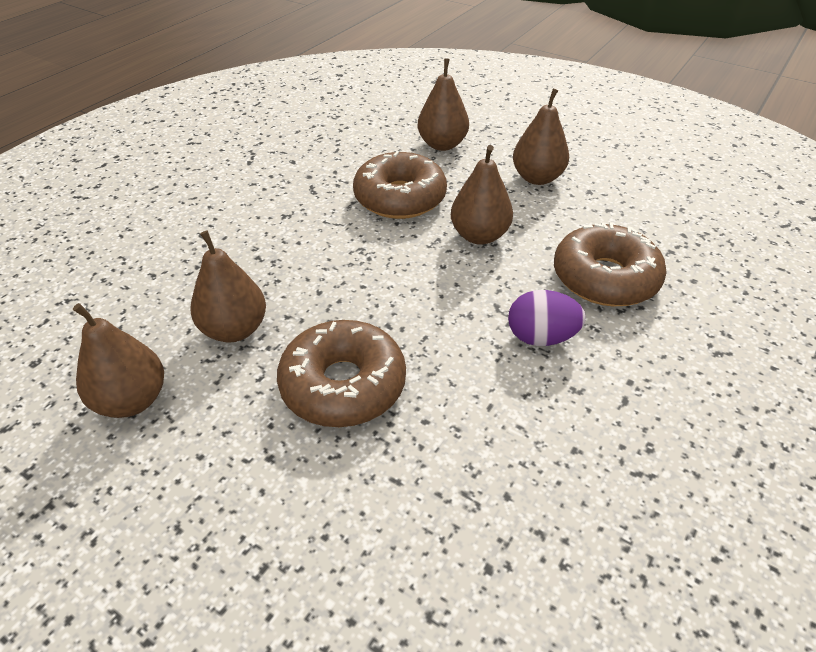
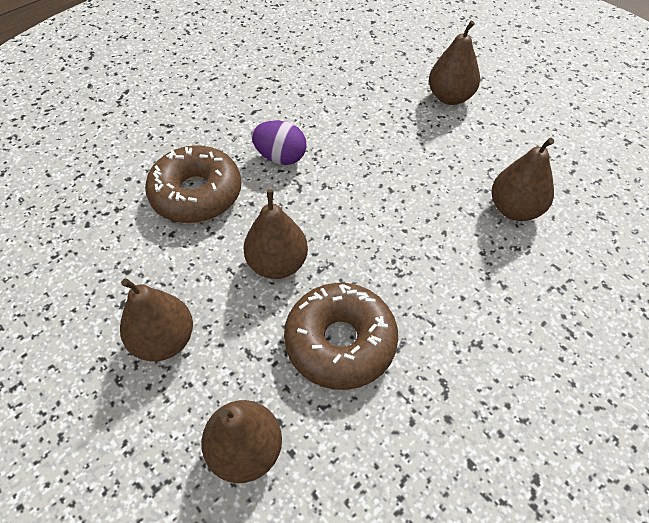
camera: 165 degrees left, 10 degrees up
brown pear [73,303,164,418] -> brown pear moved to [429,21,480,105]
brown donut [277,320,406,427] -> none

